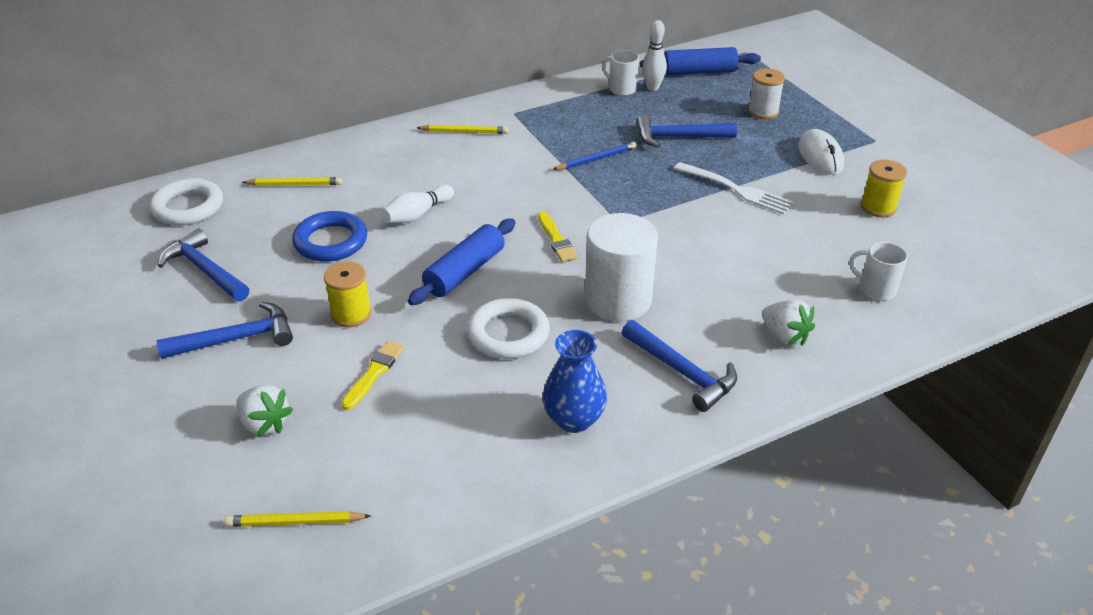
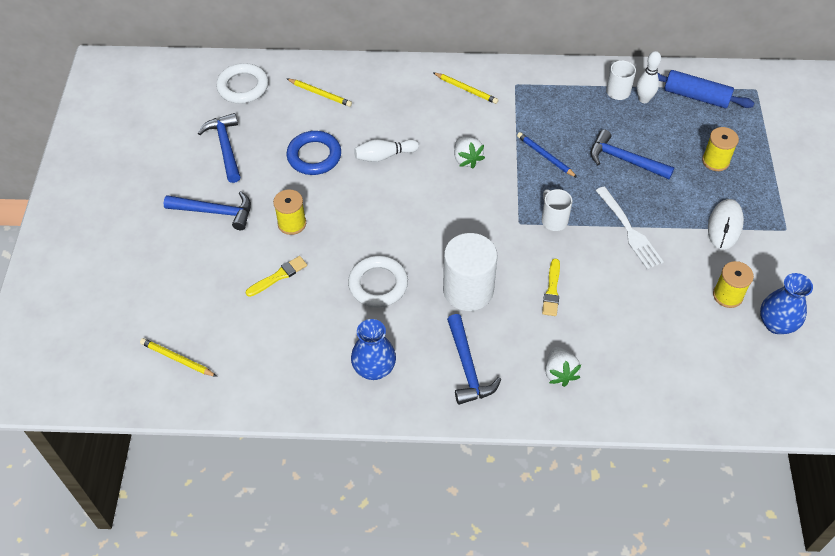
camera: 30 degrees right, 15 degrees up
white strawberry [236,385,293,437] -> white strawberry moved to [454,137,485,169]
blue rolling pin [408,218,516,305] -> none
yellow brush [538,211,578,262] -> yellow brush moved to [542,259,560,316]
blue pencil [553,142,637,170] -> blue pencil turned 135 degrees counterclockwise [517,132,578,178]
white spool [748,68,785,119] -> yellow spool [702,127,739,171]
white mug [850,242,908,301] -> white mug moved to [542,189,572,231]
none -> blue vase [760,273,813,334]

